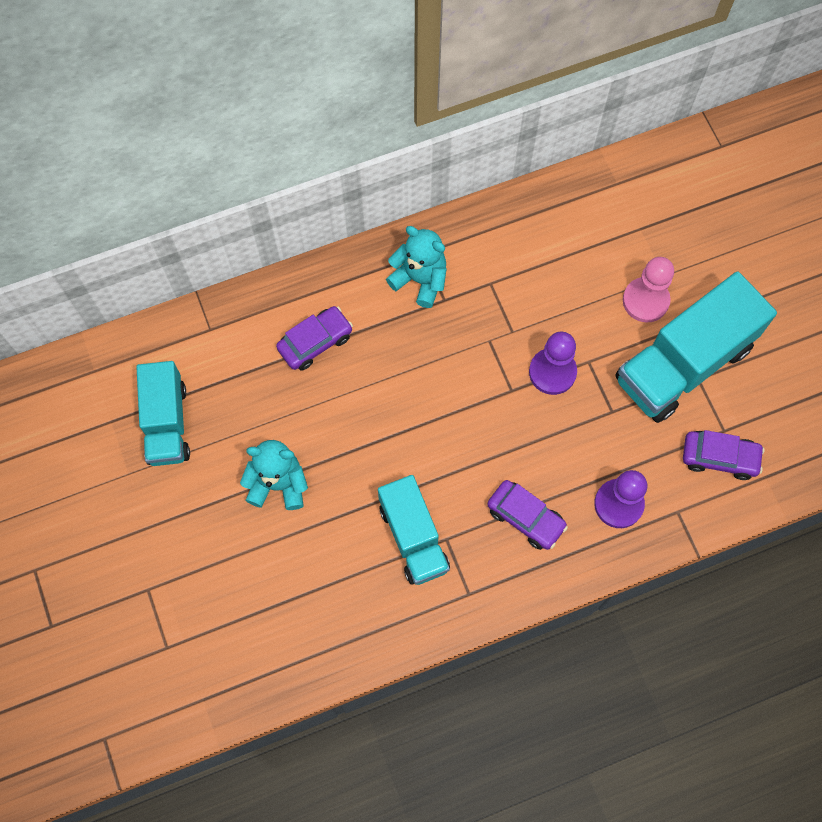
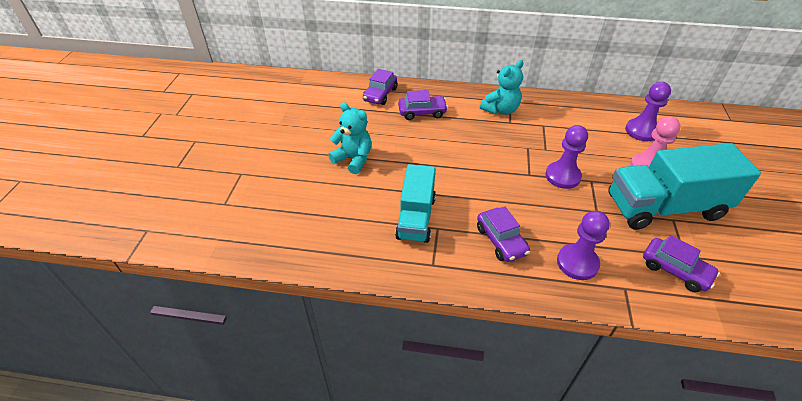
camera: 30 degrees right, 25 degrees down
turquoise truck [136,361,190,466] -> none
turquoise teddy bear [386,226,447,308] -> turquoise teddy bear turned 75 degrees clockwise [480,60,523,115]
none -> purple car [363,69,397,105]
none -> purple pawn [625,82,671,141]

